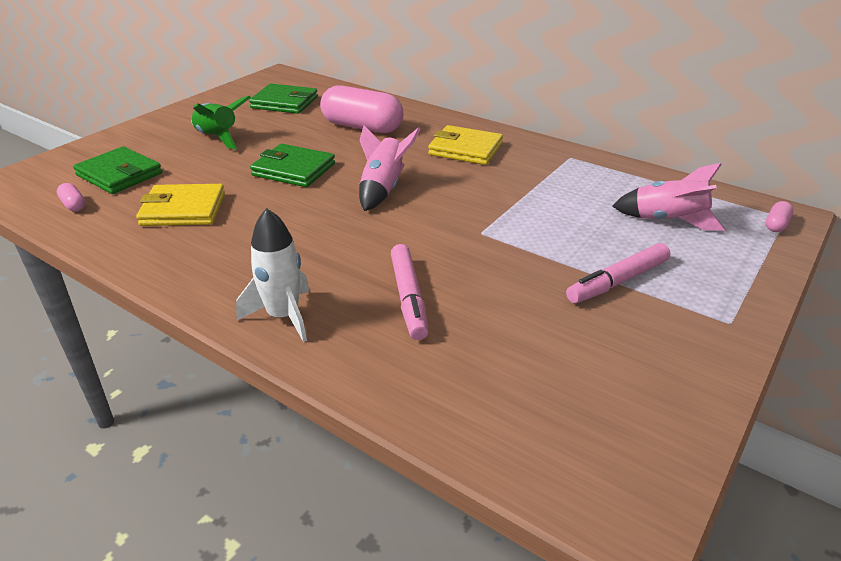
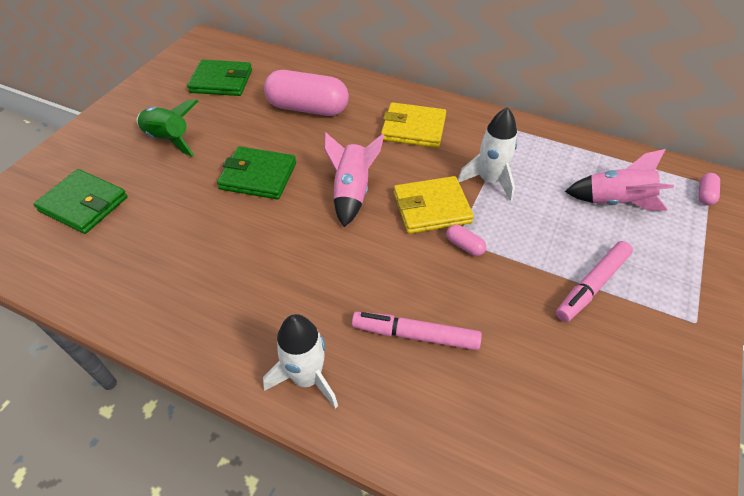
camera: 10 degrees left, 15 degrees up
pink capsule [57,183,86,212] -> pink capsule moved to [446,224,486,256]
yellow wallet [136,184,225,226] -> yellow wallet moved to [394,176,474,234]
pink marker [391,244,429,340] -> pink marker turned 120 degrees clockwise [352,312,482,350]
none -> white rocket [458,107,517,201]

